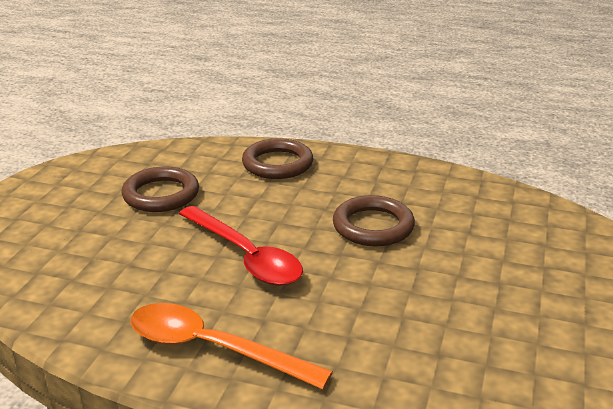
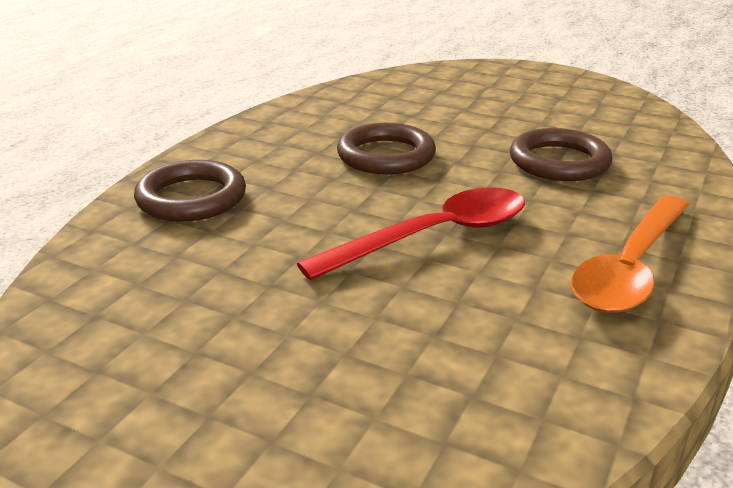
camera: 80 degrees left, 0 degrees up
brown ring [122,166,199,212] -> brown ring moved to [510,128,612,181]

